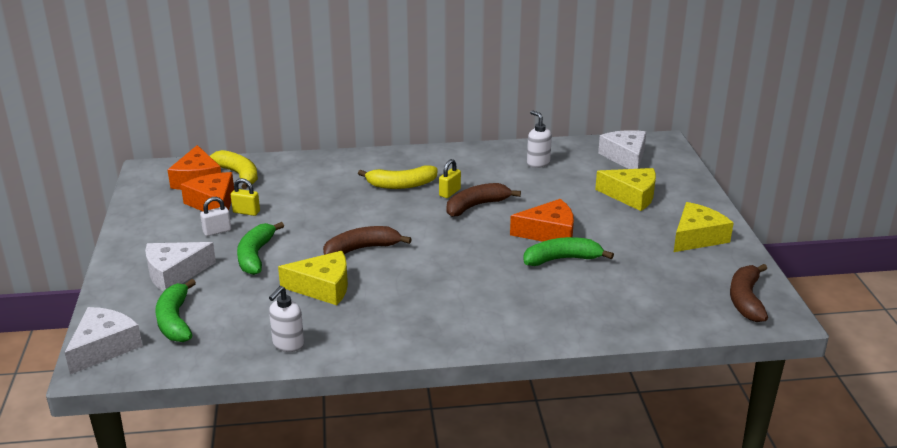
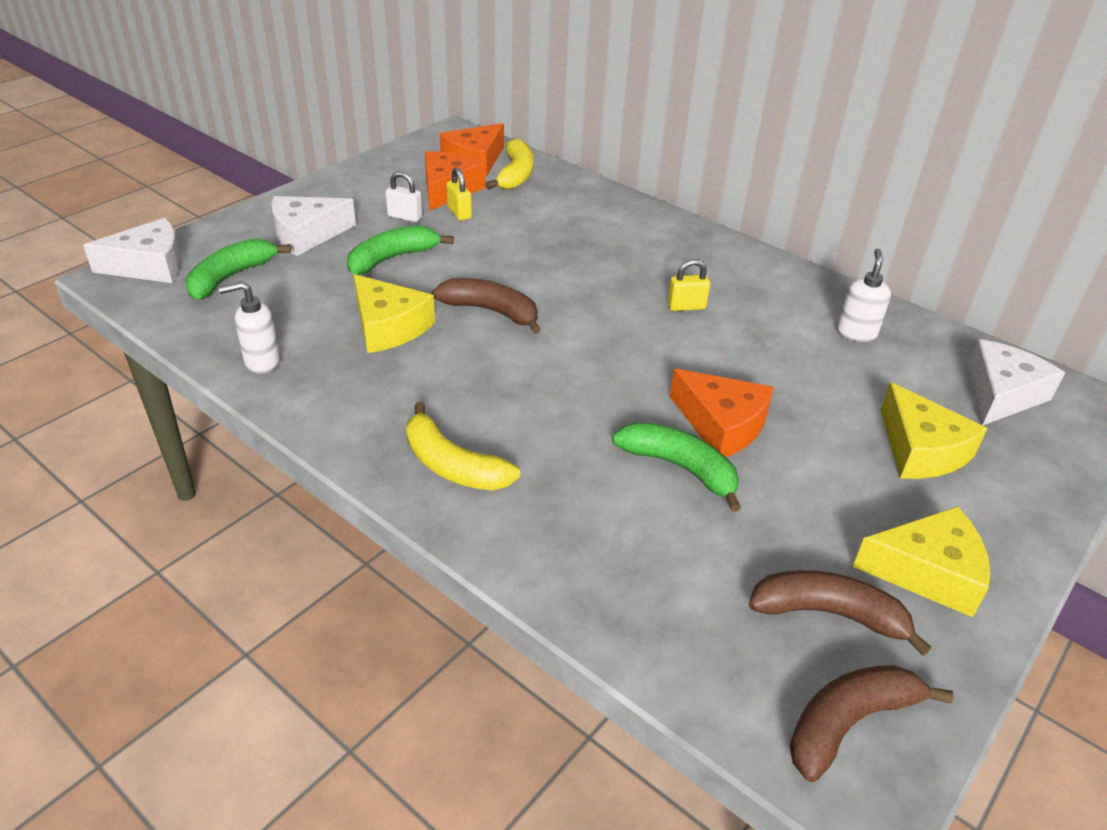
camera: 45 degrees right, 10 degrees up
white cheese [145,242,216,291] -> white cheese turned 45 degrees counterclockwise [272,196,356,256]
yellow banana [358,165,438,189] -> yellow banana moved to [406,402,520,491]
brown banana [447,183,521,217] -> brown banana moved to [749,570,931,656]

